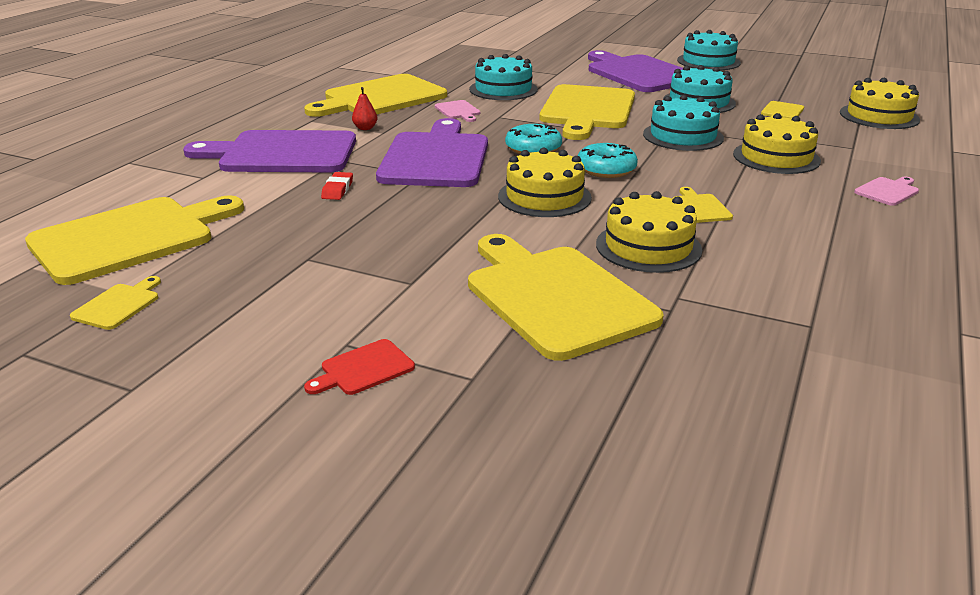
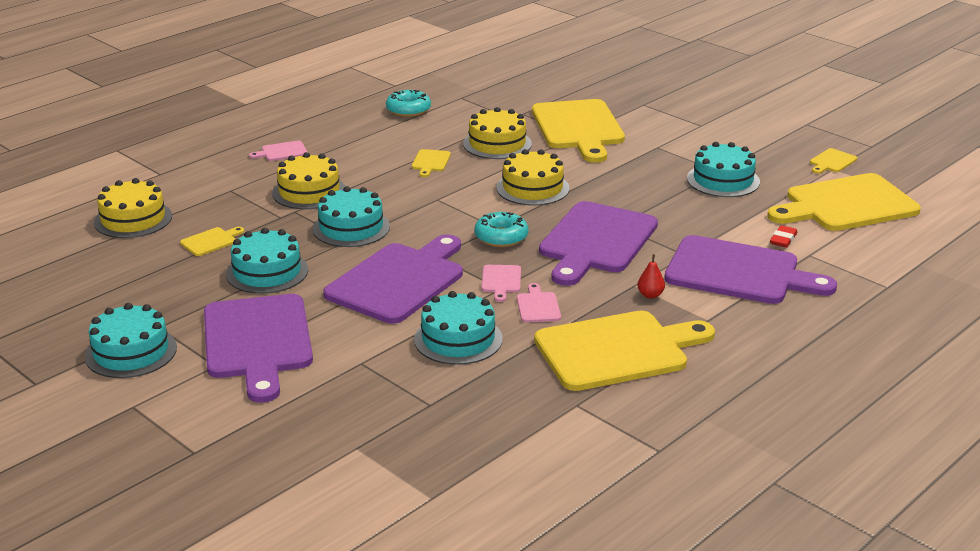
camera: 160 degrees left, 0 degrees up
red cutting board [304,339,415,395] -> none
red eraser [321,172,353,200] -> red eraser moved to [770,225,797,248]
yellow cutting board [539,84,635,140] -> purple cutting board [323,235,463,324]
turquoise donut [578,143,638,178] -> turquoise donut moved to [386,90,431,117]
none -> pink cutting board [482,265,521,302]
none -> turquoise cake [687,142,760,197]

